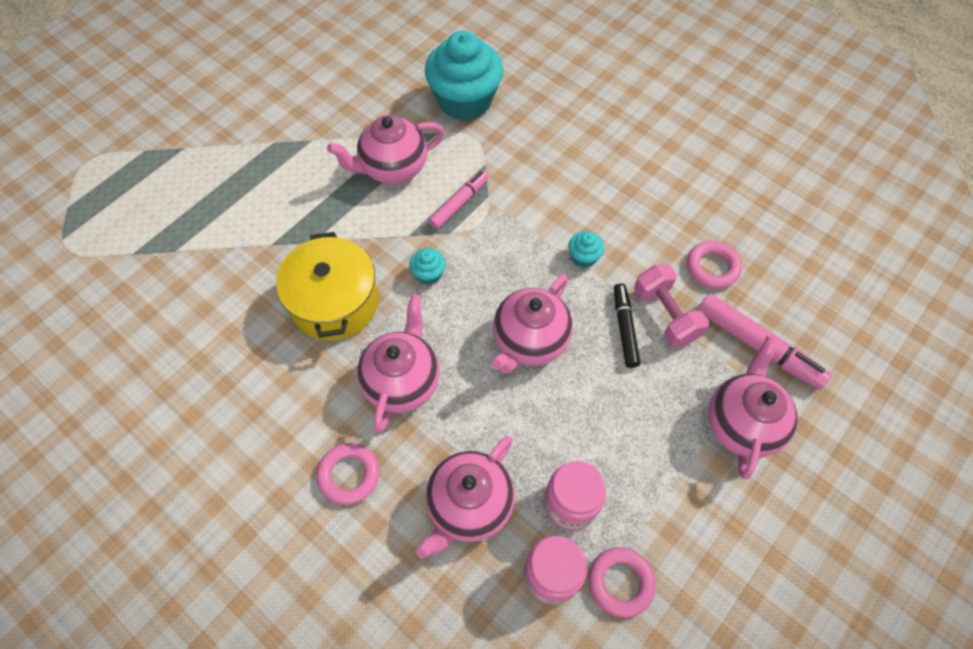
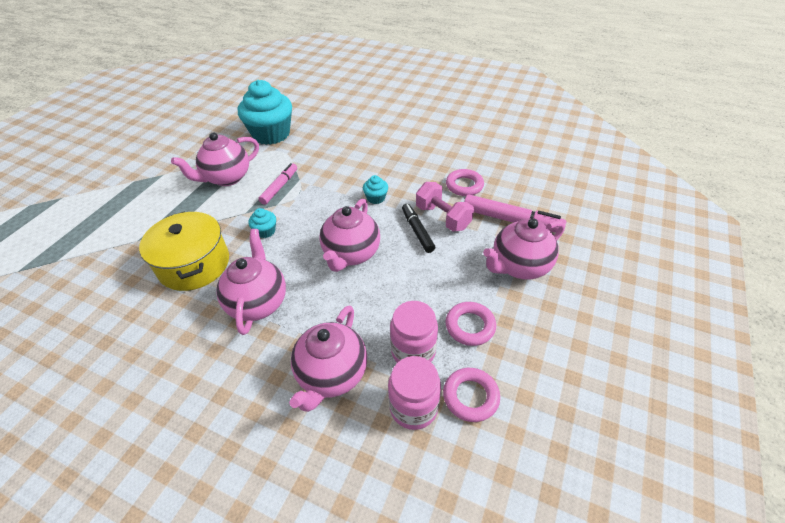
camera: 15 degrees left, 15 degrees down
pink ring [317,443,380,505] -> pink ring moved to [445,302,496,346]
pink teapot [708,336,798,479] -> pink teapot turned 120 degrees counterclockwise [483,218,565,279]

